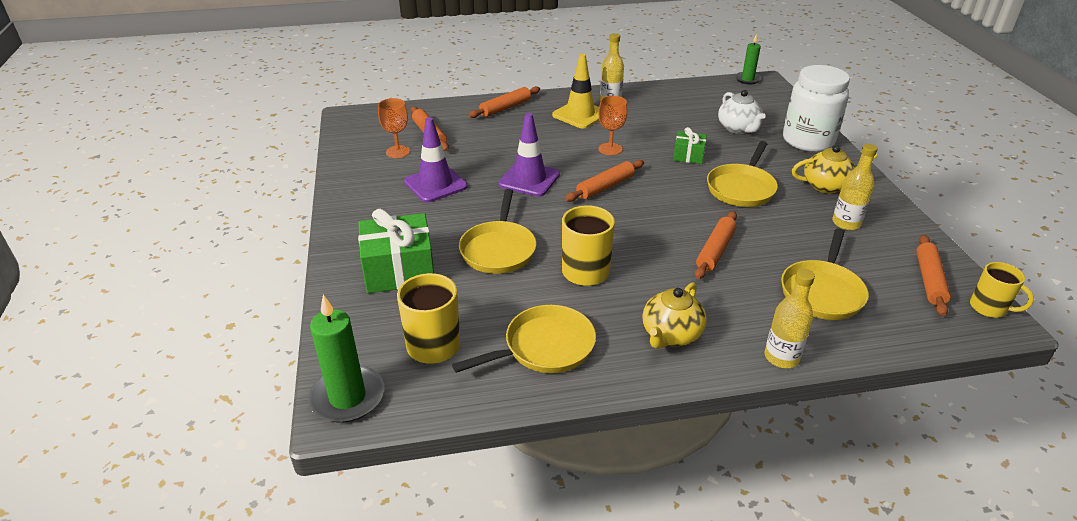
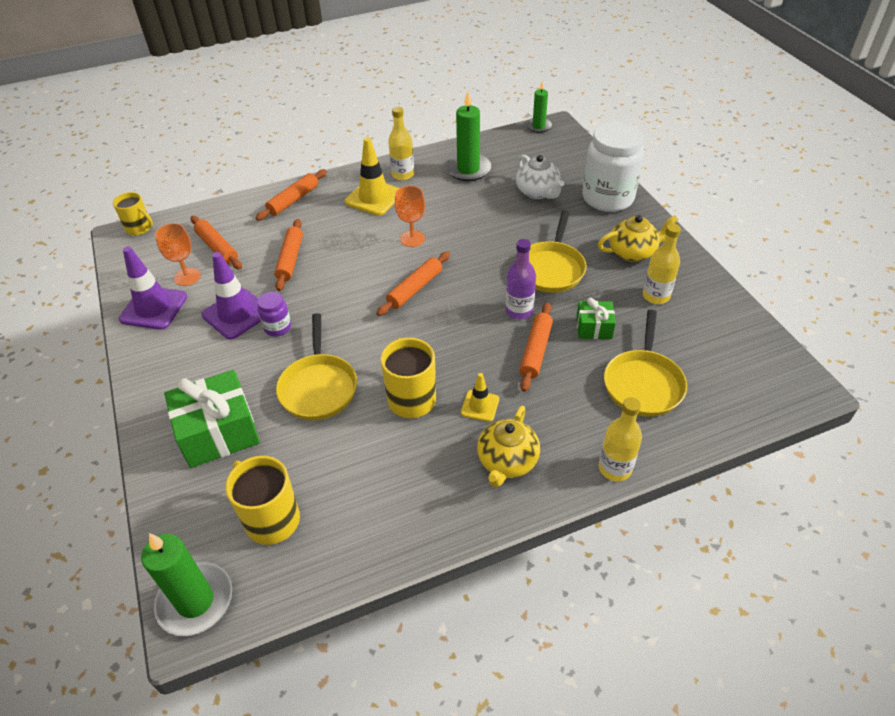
camera: 10 degrees left, 10 degrees up
yellow pan [452,305,596,373] -> none
purple traffic cone [499,113,560,197] -> purple traffic cone moved to [119,247,187,330]
green gift [673,127,707,164] -> green gift moved to [576,298,616,339]
orange rolling pin [916,235,951,316] -> orange rolling pin moved to [274,219,303,291]
yellow mug [970,262,1034,318] -> yellow mug moved to [113,192,153,235]
none -> purple jar [257,292,291,336]
none -> green candle [445,92,492,181]
none -> yellow traffic cone [461,373,499,422]
none -> purple bottle [505,239,536,319]

